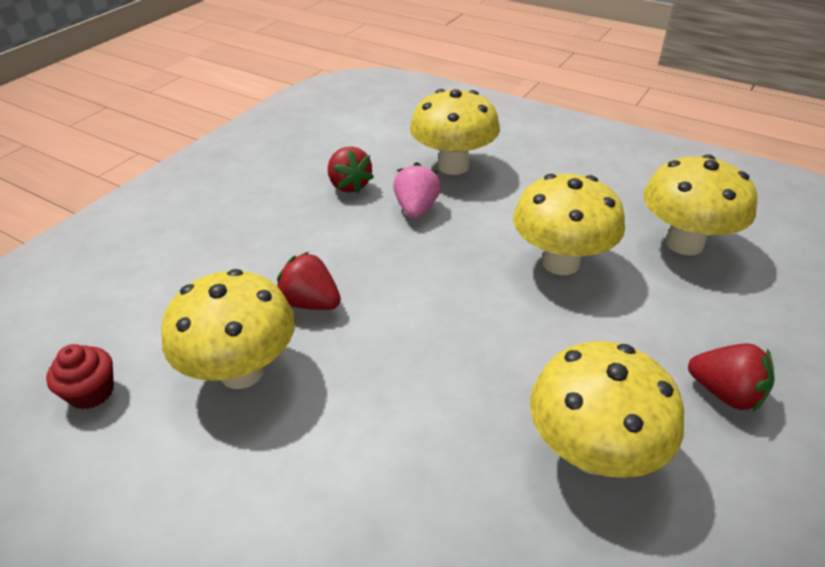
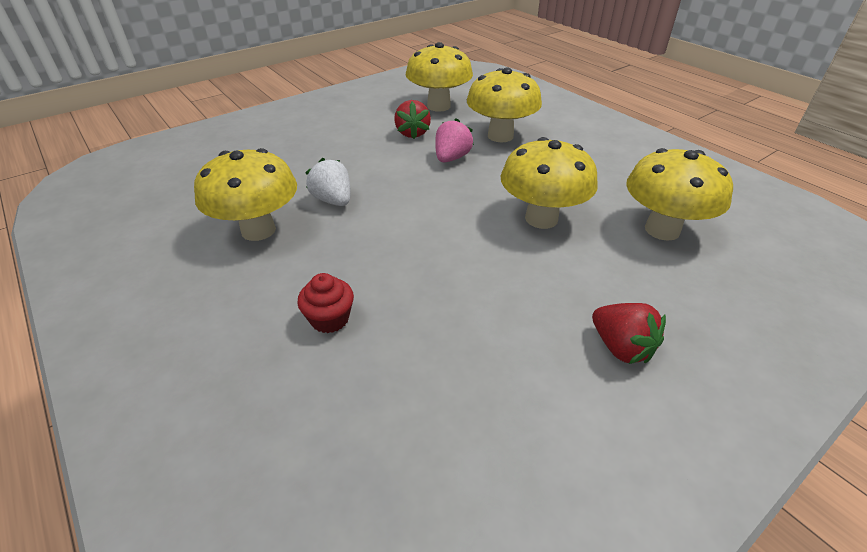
camera: 20 degrees right, 0 degrees up
red cupcake [46,344,114,409] -> red cupcake moved to [297,273,354,333]
red strawberry [277,252,341,310] -> white strawberry [305,158,350,206]
yellow mushroom [530,341,684,478] -> yellow mushroom moved to [406,42,473,112]

